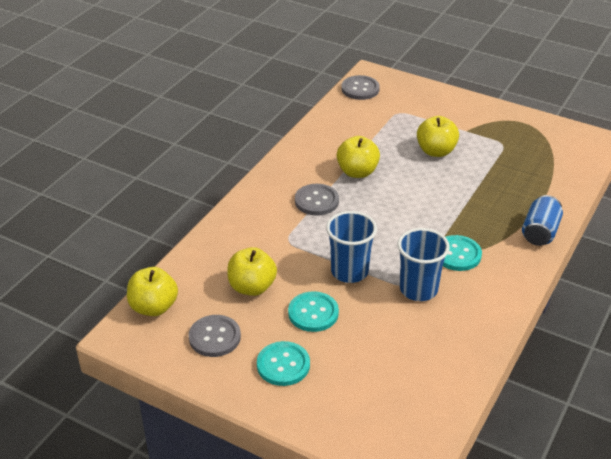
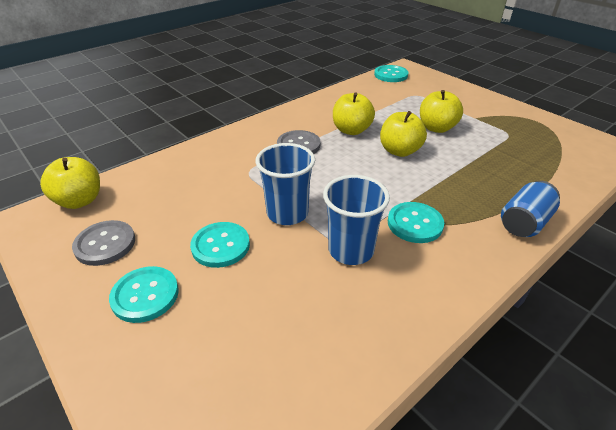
camera: 20 degrees right, 0 degrees up
yellow apple [227,247,277,296] -> yellow apple moved to [380,111,427,157]
grey button [341,75,380,100] -> turquoise button [374,65,408,82]

